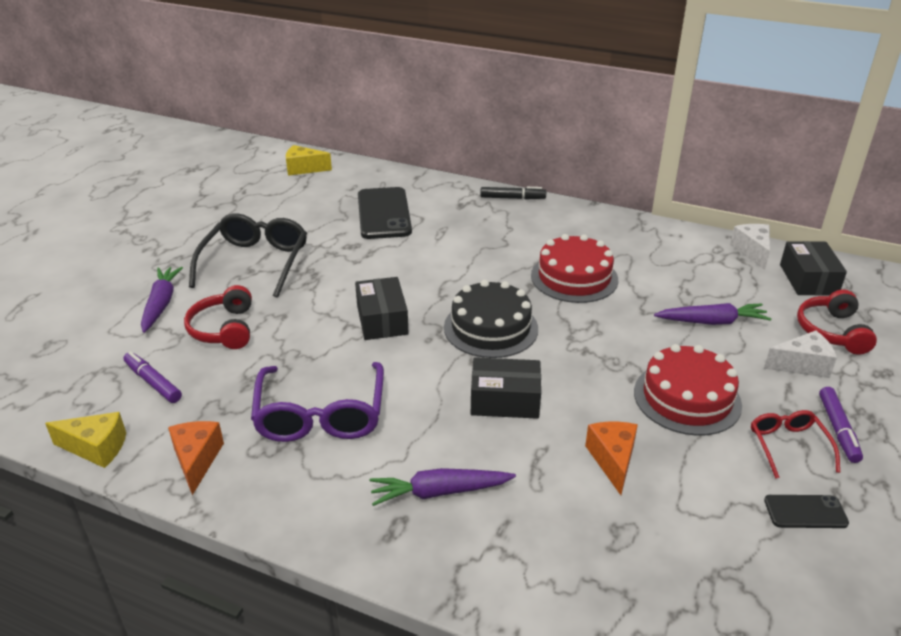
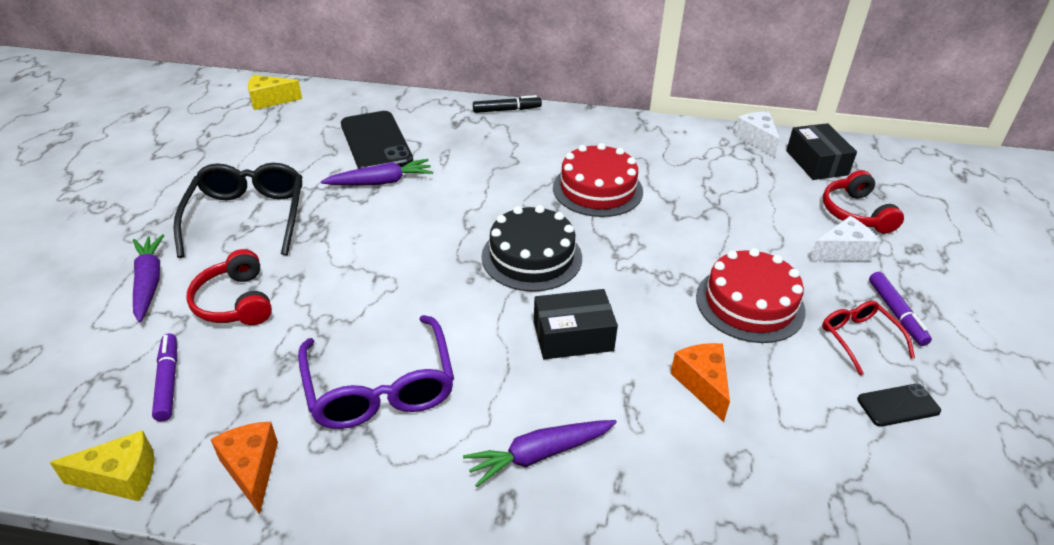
camera: 15 degrees left, 5 degrees up
purple marker [123,351,182,403] -> purple marker turned 45 degrees clockwise [152,334,177,421]
black box [355,277,409,340] -> none
purple carrot [654,303,771,325] -> purple carrot moved to [321,159,433,185]

